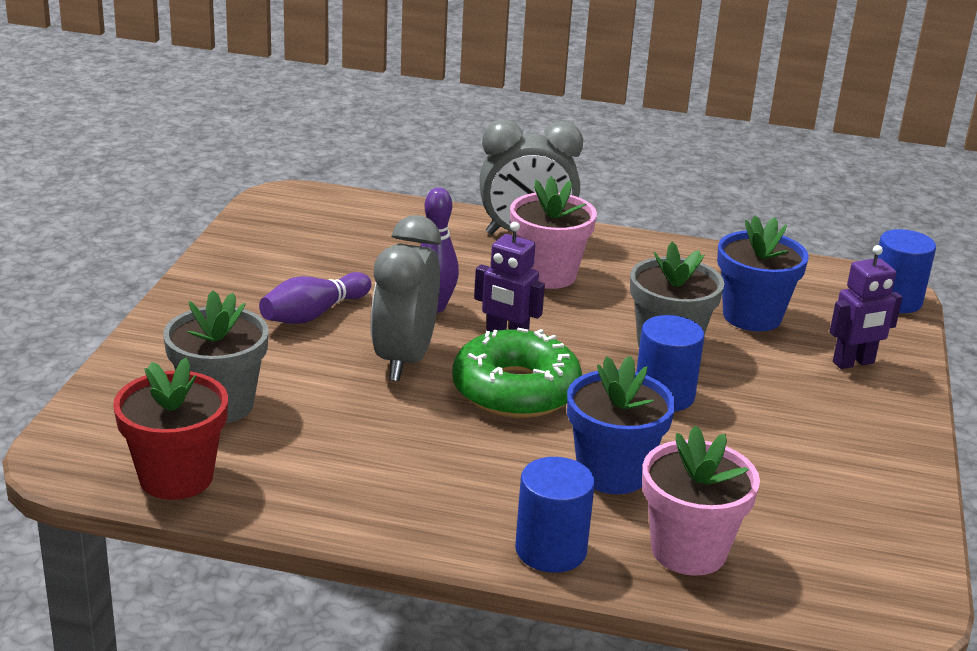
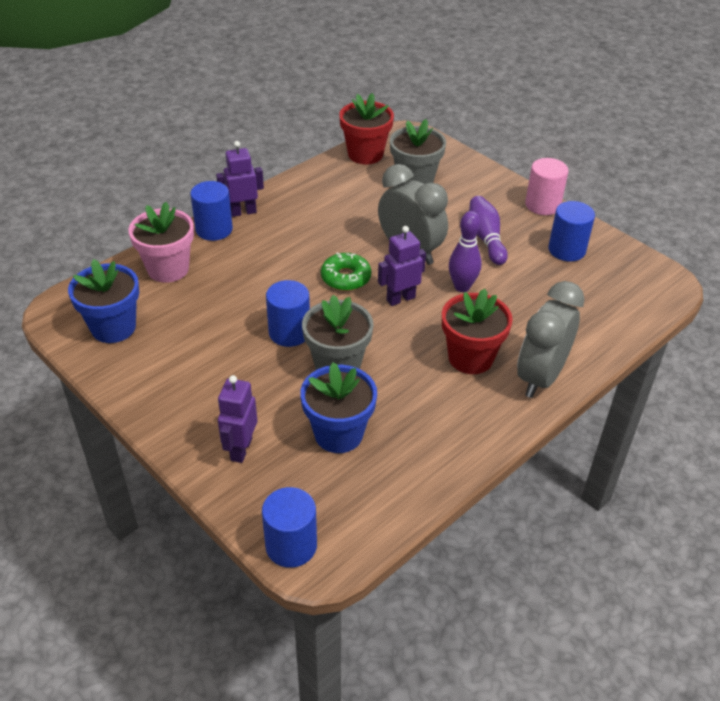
camera: 125 degrees right, 15 degrees up
green donut [452,328,582,418] -> green donut [321,253,371,291], size x0.61
pink flower pot [510,177,597,289] -> red flower pot [442,289,513,374]
blue flower pot [567,356,676,494] -> blue flower pot moved to [68,259,139,343]
none -> purple robot [216,141,264,217]
none -> pink cylinder [525,158,568,215]
none -> blue cylinder [548,201,595,262]

